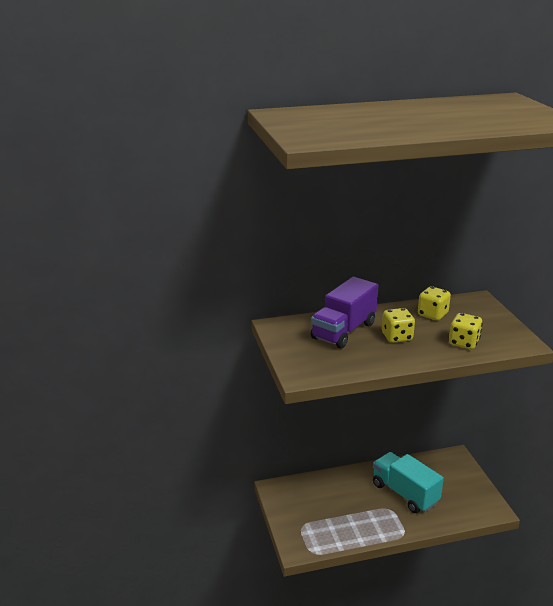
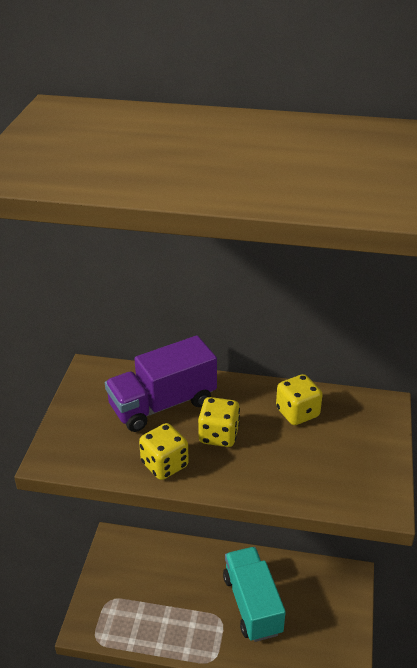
camera: 25 degrees right, 10 degrees up
yellow dice [449,313,483,349] -> yellow dice moved to [139,423,189,480]

